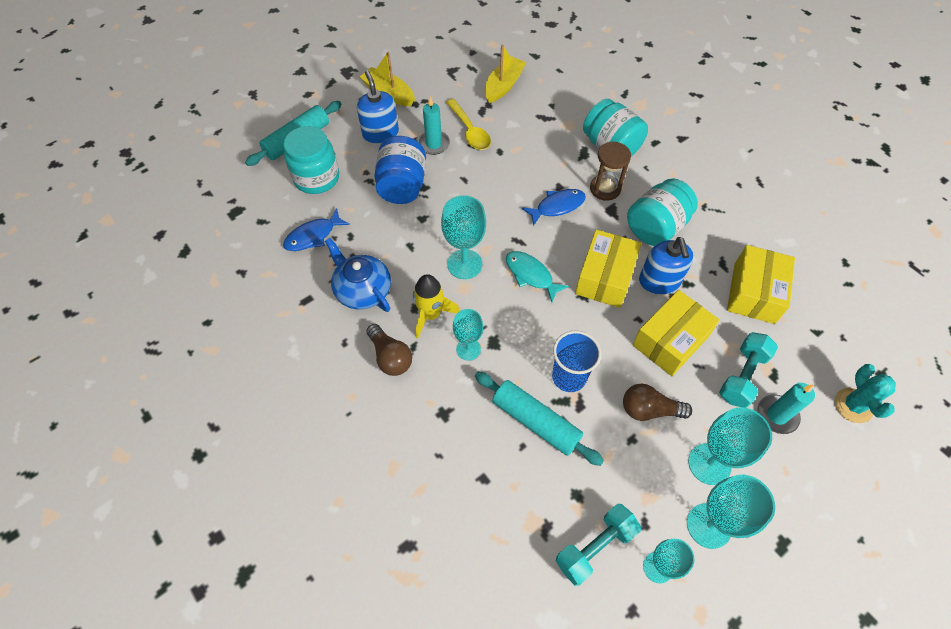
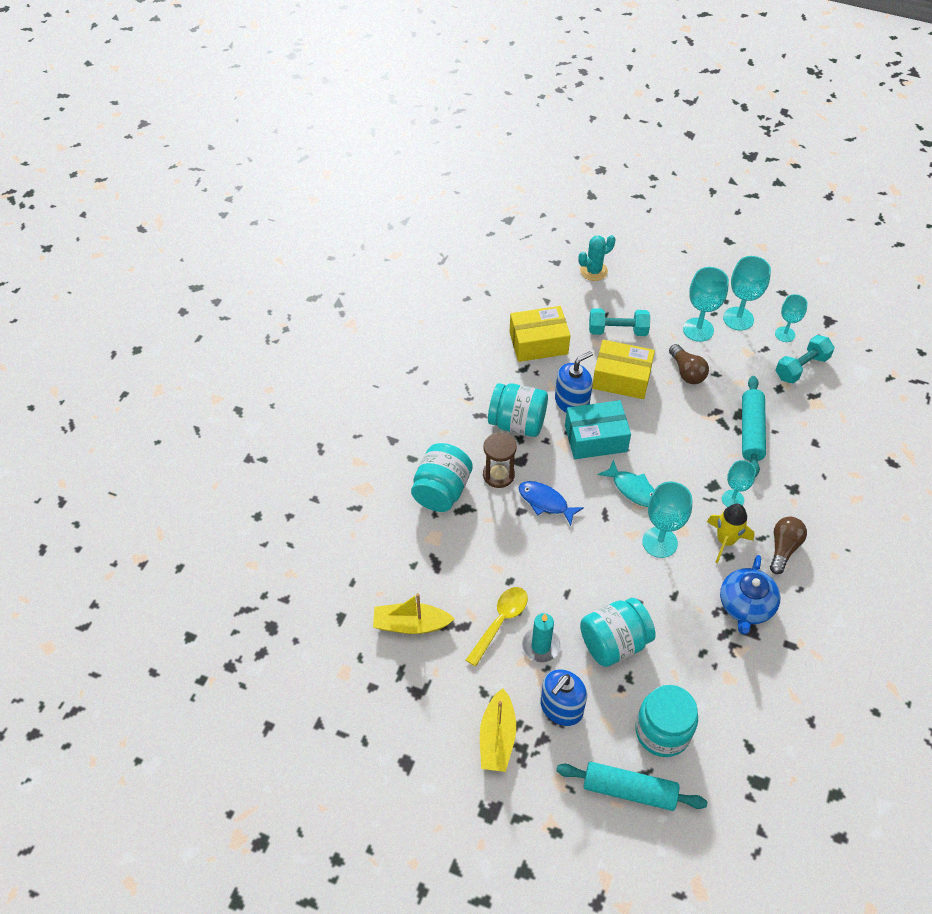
camera: 120 degrees left, 5 degrees down
blue fish [283,208,350,251] -> none
blue jar [374,136,426,204] -> turquoise jar [580,598,656,667]
turquoise fish [506,251,569,302] -> turquoise fish turned 60 degrees counterclockwise [598,459,655,507]
blue cup [552,331,601,392] -> none
turquoise dumbbell [556,504,641,586] -> turquoise dumbbell turned 60 degrees counterclockwise [775,335,835,383]
yellow box [575,230,641,308] -> turquoise box [565,400,631,459]
turquoise candle [757,383,815,434] -> none

